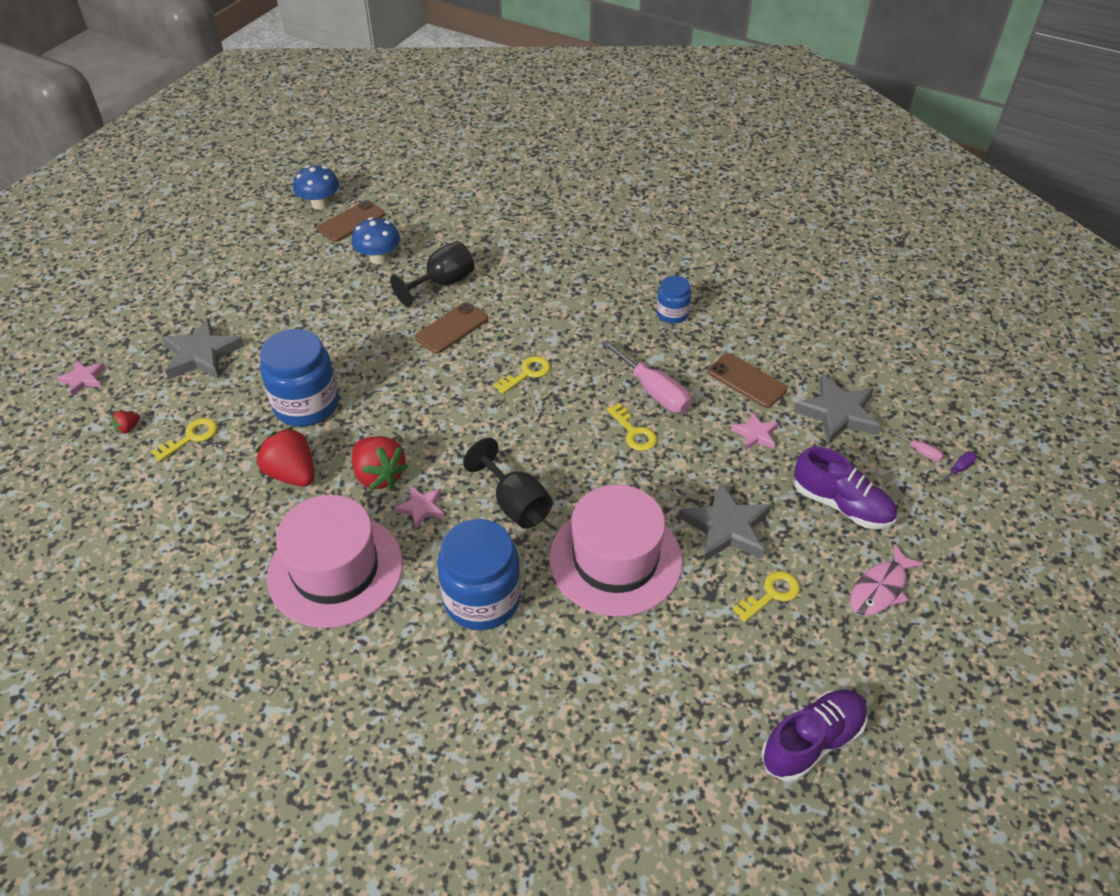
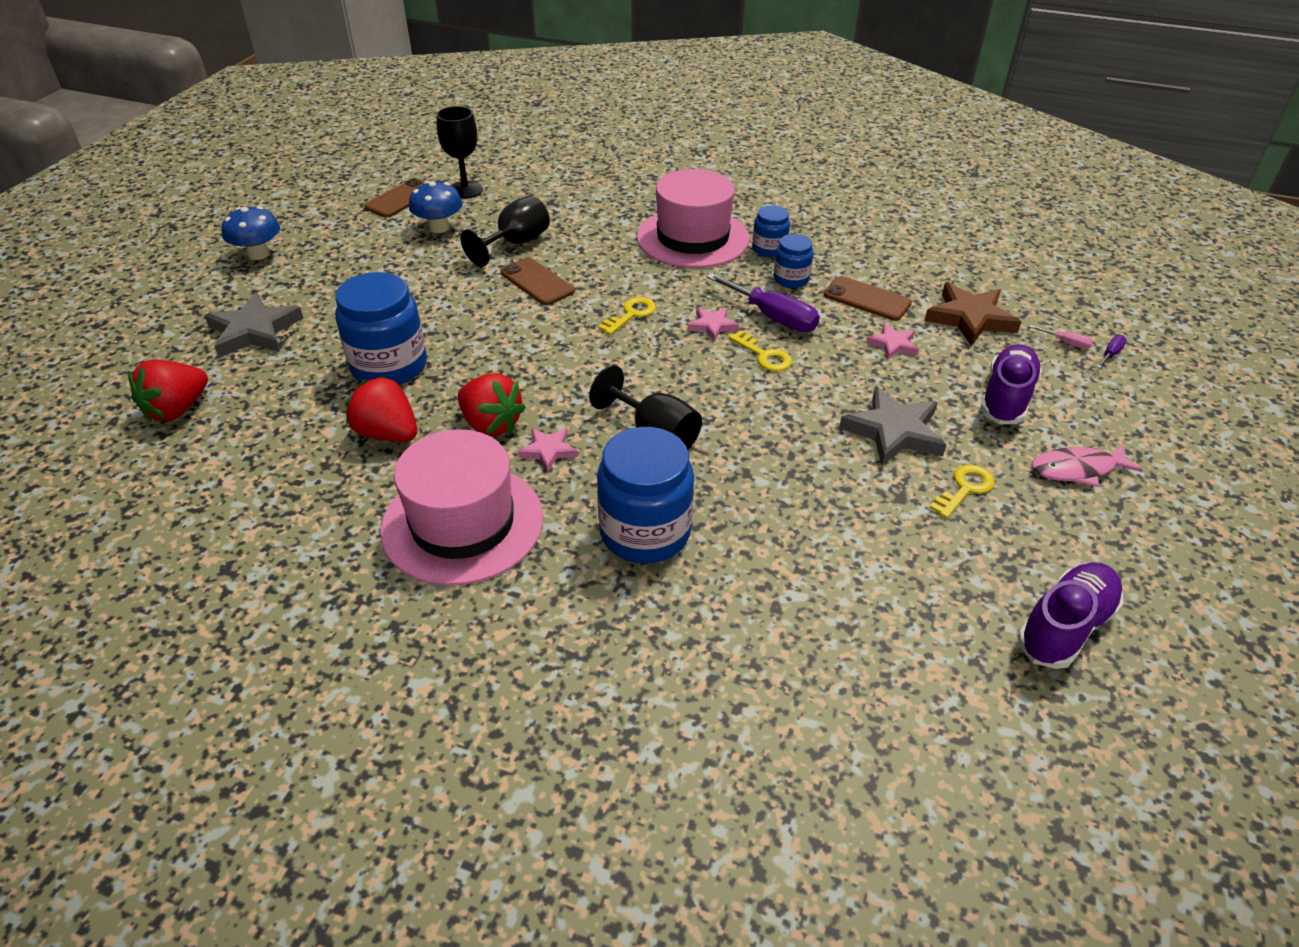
camera: 10 degrees left, 5 degrees down
pink star [57,360,105,396] -> pink star moved to [688,307,739,342]
red strawberry [111,411,140,434] -> red strawberry [128,360,208,421], size x2.22
yellow key [151,418,217,462] -> none
blue mushroom [293,165,339,209] -> blue mushroom moved to [222,206,280,260]
brown phone [415,302,488,354] -> brown phone turned 75 degrees counterclockwise [500,257,575,305]
pink hat [549,485,682,616] -> pink hat moved to [637,169,750,268]
pink screwdriver [601,340,691,413] -> purple screwdriver [706,273,820,332]
grey star [793,374,881,444] -> brown star [924,283,1021,346]
purple shoe [794,447,897,529] -> purple shoe turned 90 degrees counterclockwise [980,344,1042,424]
pink fish [850,544,924,615] -> pink fish turned 45 degrees clockwise [1031,444,1143,487]
none -> black goblet [436,106,483,199]
none -> blue jar [774,234,813,288]

